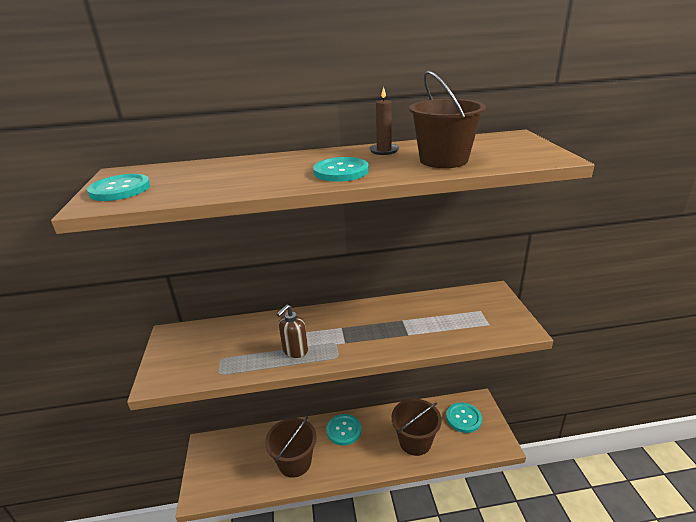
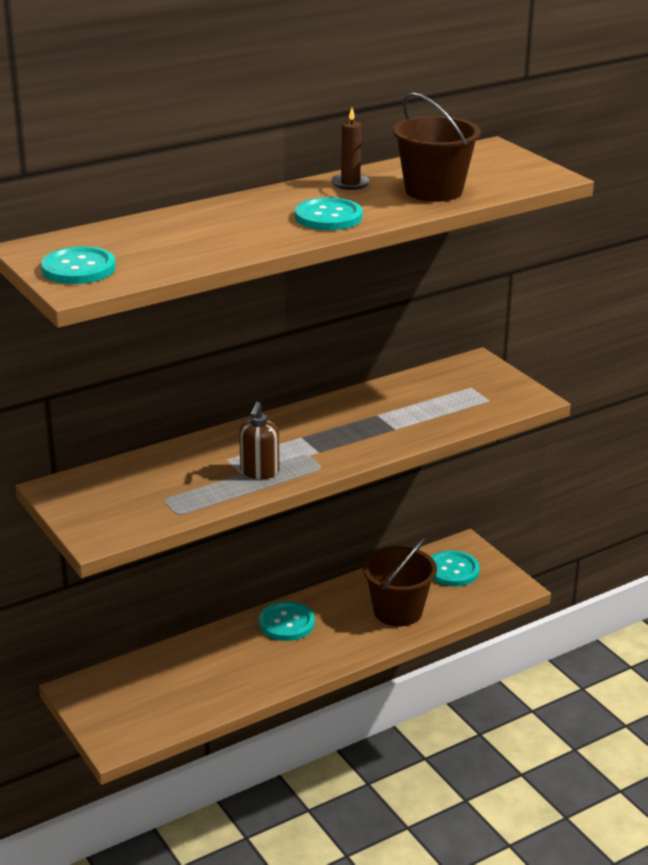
camera: 25 degrees left, 0 degrees up
brown bucket [265,416,317,478] -> none

